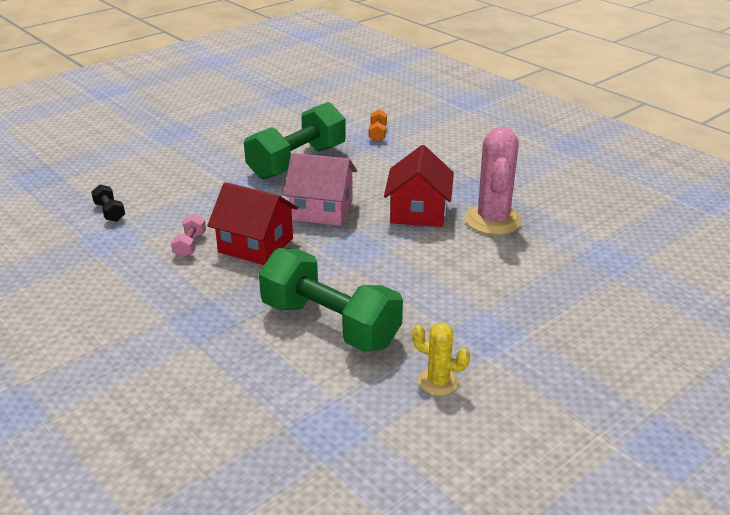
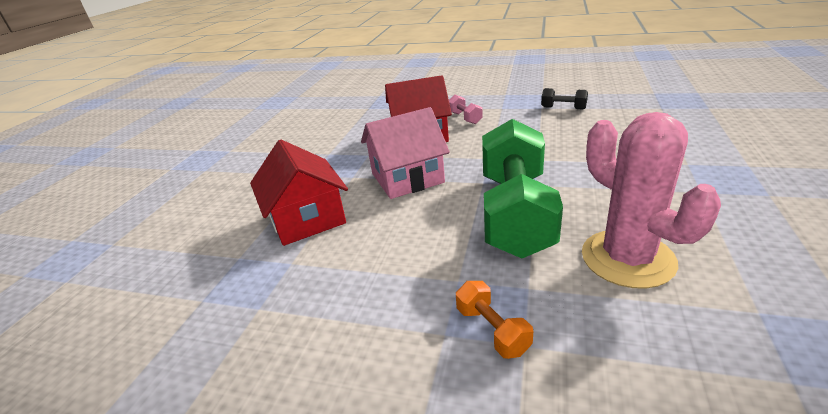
camera: 150 degrees right, 0 degrees up
green dumbbell [259,248,403,352] -> none
yellow cactus [412,323,470,396] -> none
pink cactus [465,127,522,235] -> pink cactus moved to [582,112,721,289]

